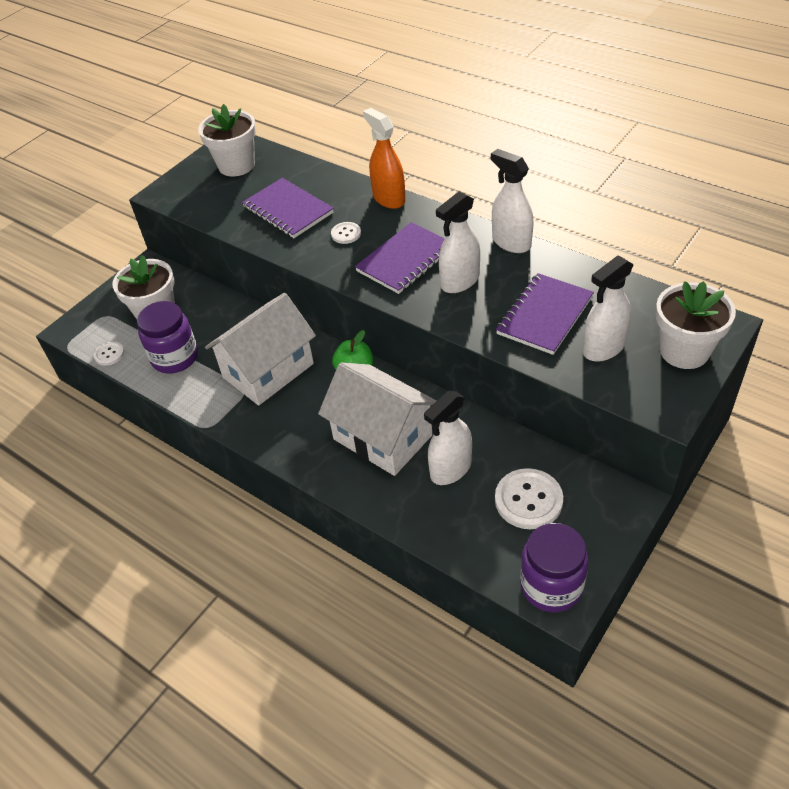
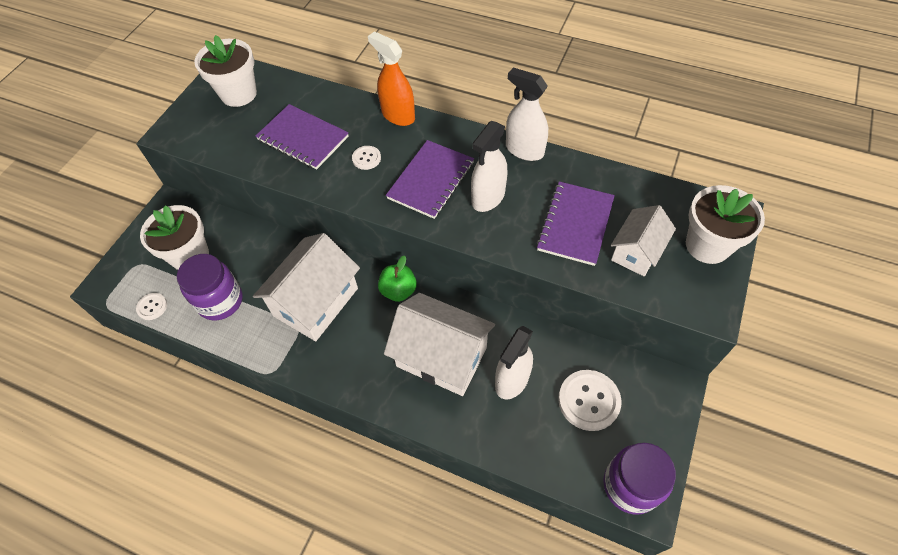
camera: 15 degrees left, 10 degrees up
white spray bottle [583,255,634,362] -> white house [611,205,676,276]

